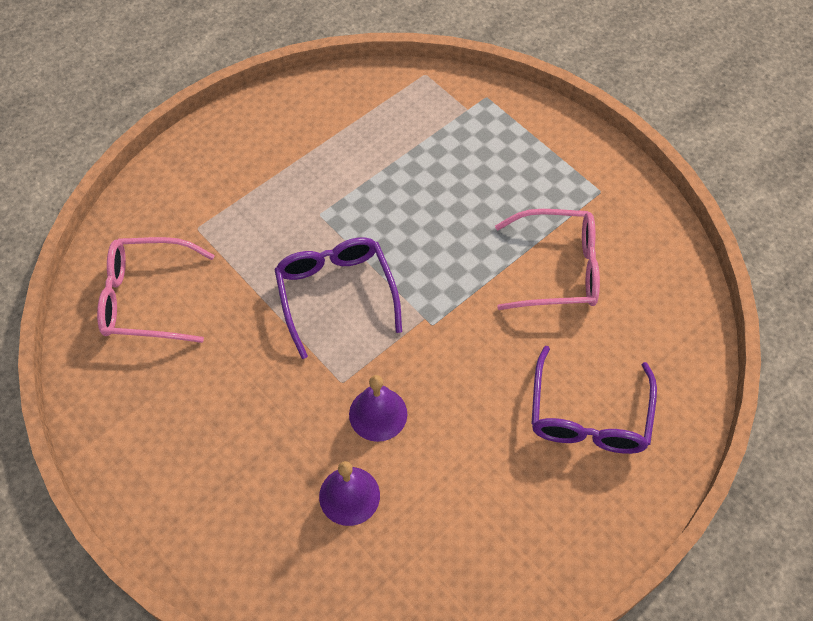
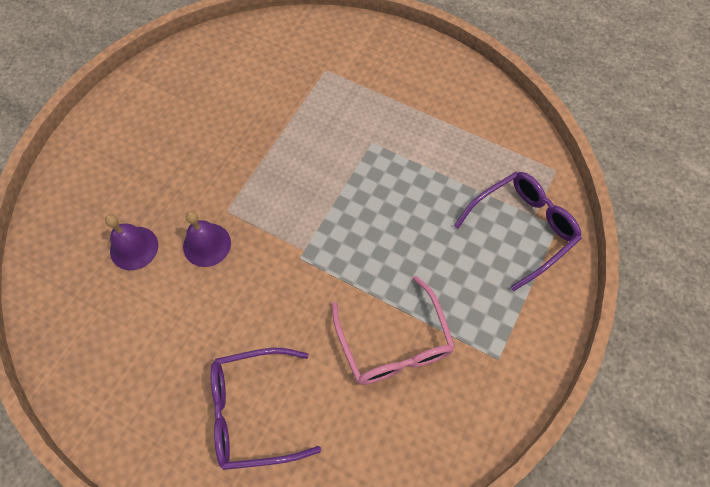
camera: 70 degrees right, 5 degrees up
pink glasses [97,237,215,343] -> none
purple glasses [274,237,402,359] -> purple glasses moved to [454,172,582,291]

